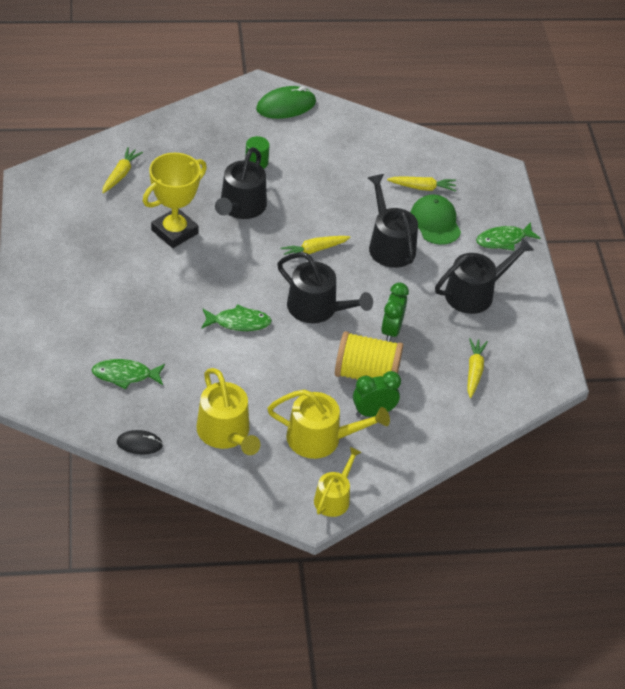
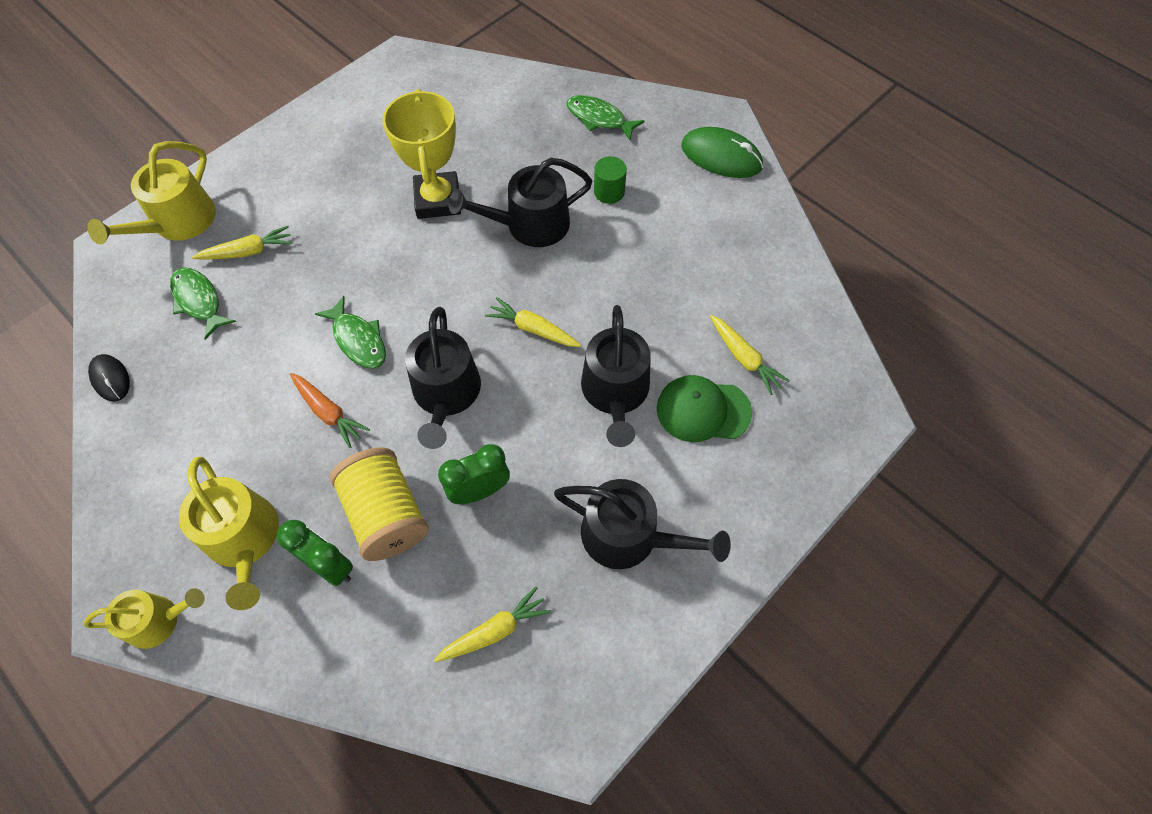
camera: 55 degrees right, 15 degrees up
yellow carrot [102,147,143,193] -> yellow carrot moved to [192,226,292,260]
yellow trophy [143,153,207,248] -> yellow trophy turned 75 degrees clockwise [382,89,461,219]
yellow watering can [197,368,260,455] -> yellow watering can moved to [88,141,216,244]
black watering can [368,174,418,268] -> black watering can turned 150 degrees clockwise [581,305,651,447]
green cap [410,194,461,245] -> green cap turned 120 degrees counterclockwise [657,375,752,442]
green fish [476,222,541,251] -> green fish moved to [566,95,645,140]
none -> orange carrot [290,373,370,448]

